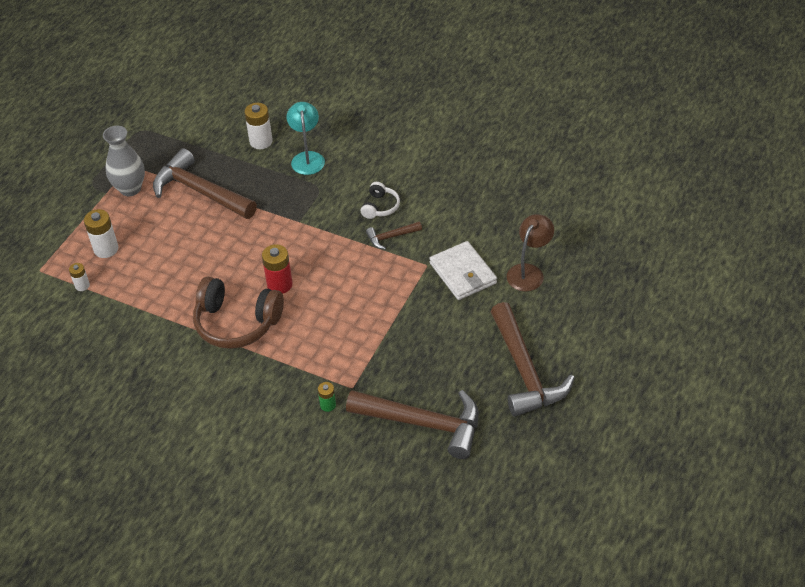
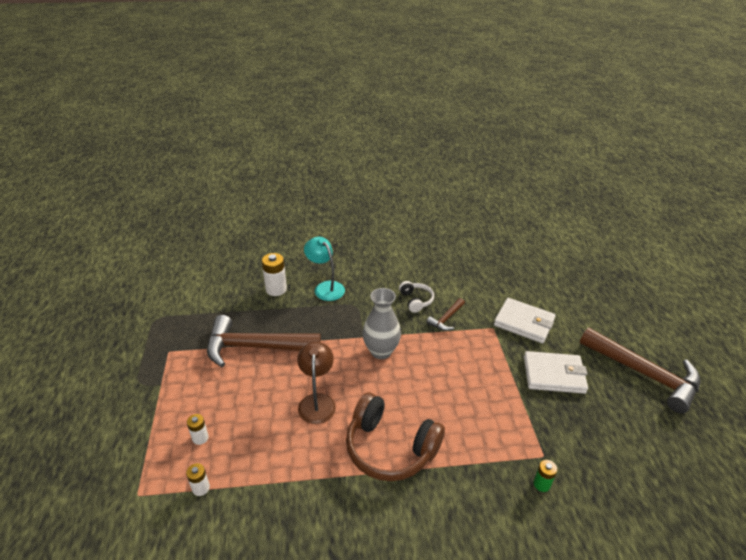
camera: 35 degrees left, 10 degrees down
white battery [84,209,118,258] -> white battery [187,414,209,445], size x0.58
grey vase [103,126,145,196] -> grey vase moved to [363,288,401,359]
brown headphones [193,277,284,349] -> brown headphones turned 45 degrees clockwise [346,392,445,481]
red battery [262,244,293,294] -> none
brown hammer [346,390,479,459] -> none
brown lamp [507,214,554,291] -> brown lamp moved to [297,342,336,424]
none -> white wallet [524,351,588,394]

